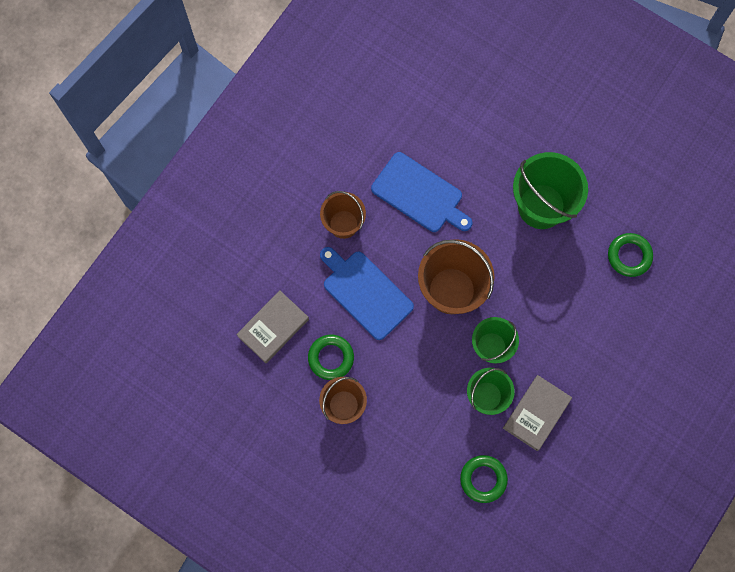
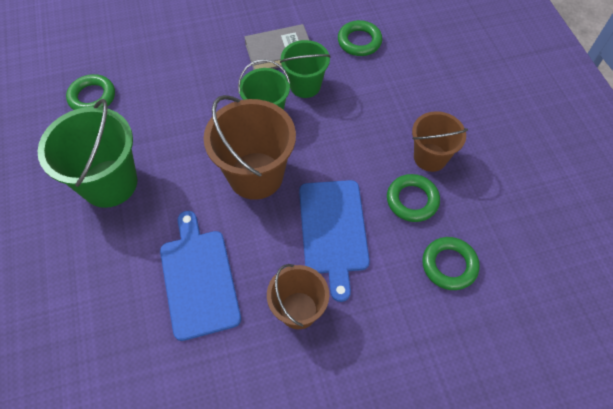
camera: 140 degrees left, 15 degrees down
grey book [236,290,309,363] -> green ring [422,237,480,290]

